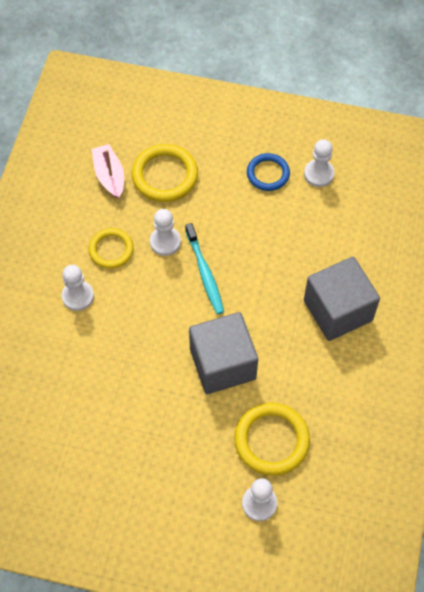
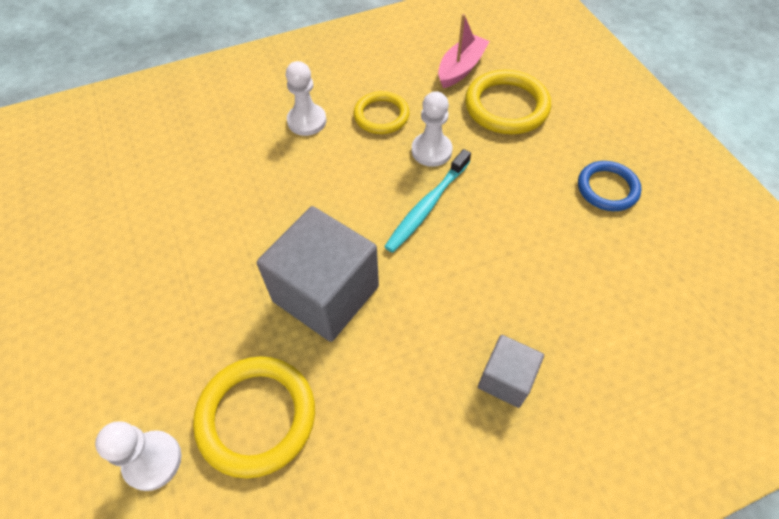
camera: 55 degrees right, 5 degrees down
white pawn [304,140,334,187] -> none
grey cube [304,257,380,341] -> grey cube [478,335,544,408], size x0.53

